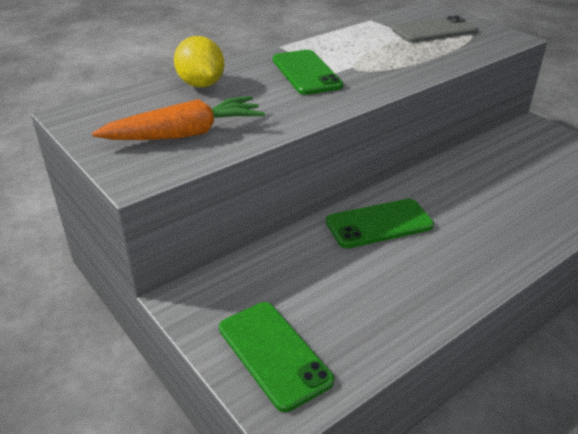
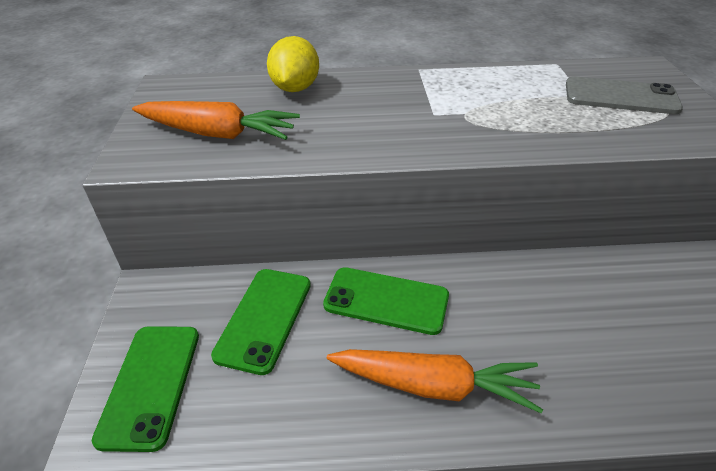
camera: 35 degrees right, 5 degrees up
green phone [273,50,344,95] -> green phone moved to [211,269,311,375]
none -> orange carrot [327,349,543,413]

